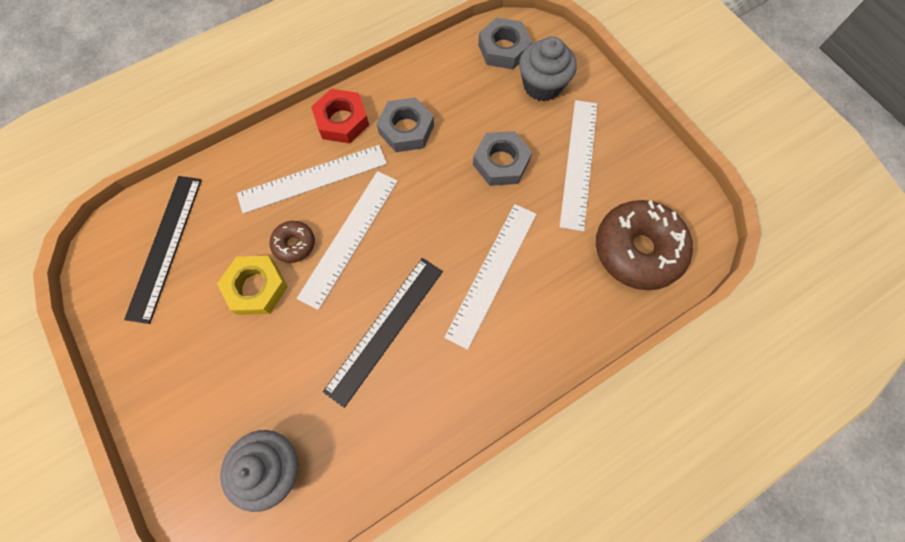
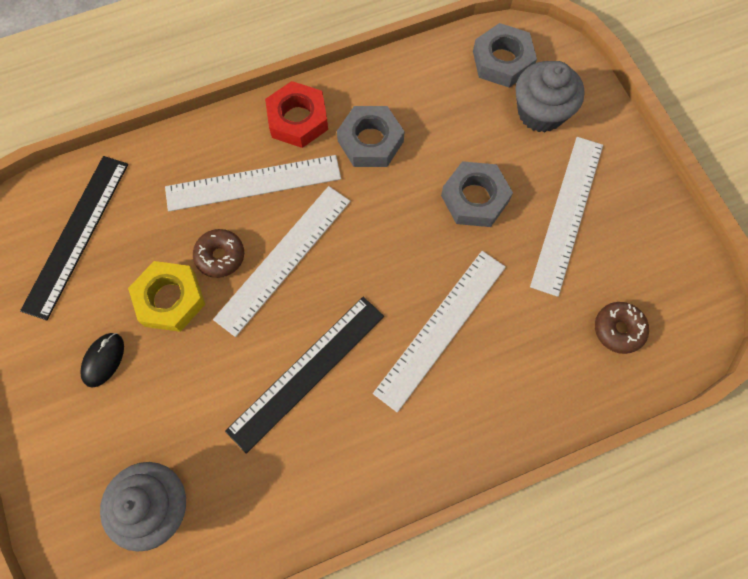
camera: 10 degrees right, 0 degrees up
brown donut [596,200,693,290] -> brown donut [595,302,649,354], size x0.48
none -> black mouse [80,333,124,388]

